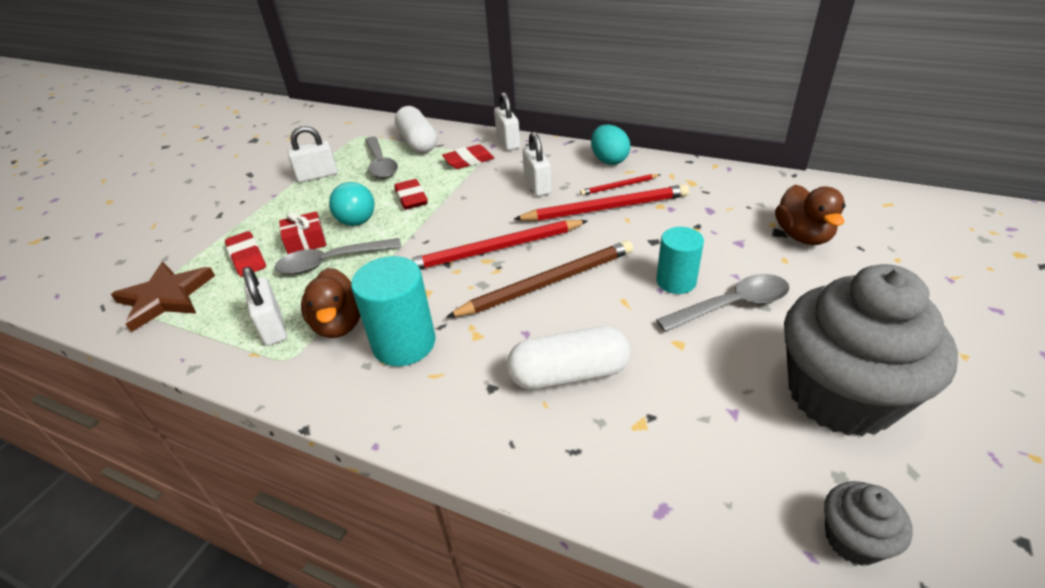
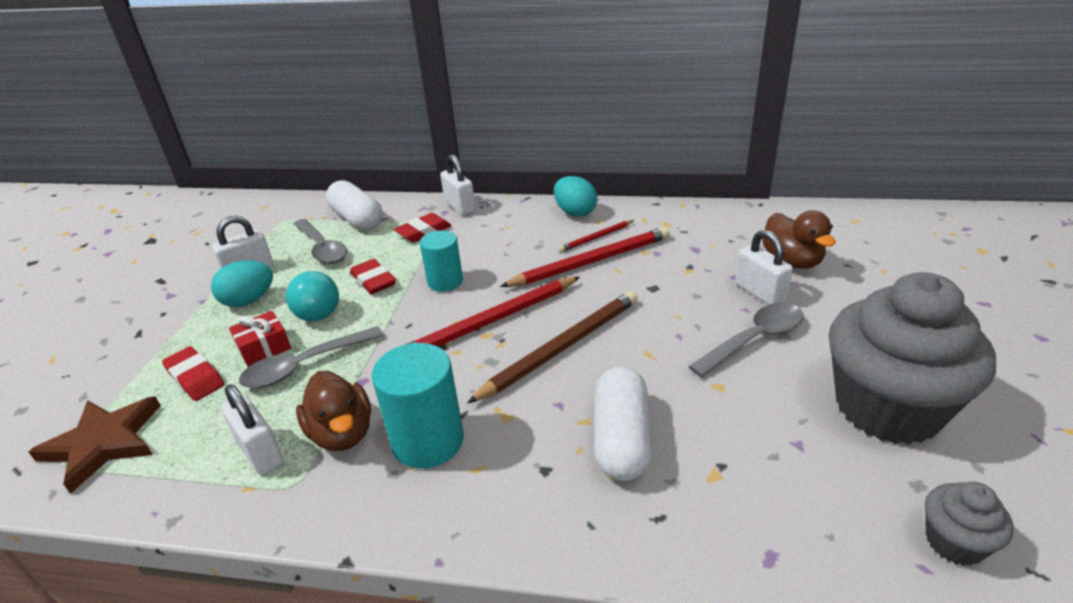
camera: 15 degrees left, 5 degrees down
white capsule [507,326,630,390] -> white capsule turned 60 degrees counterclockwise [594,367,652,481]
white padlock [523,132,551,196] -> white padlock moved to [735,230,793,305]
turquoise cylinder [656,227,704,294] -> turquoise cylinder moved to [420,230,463,292]
none -> turquoise egg [211,260,273,307]

